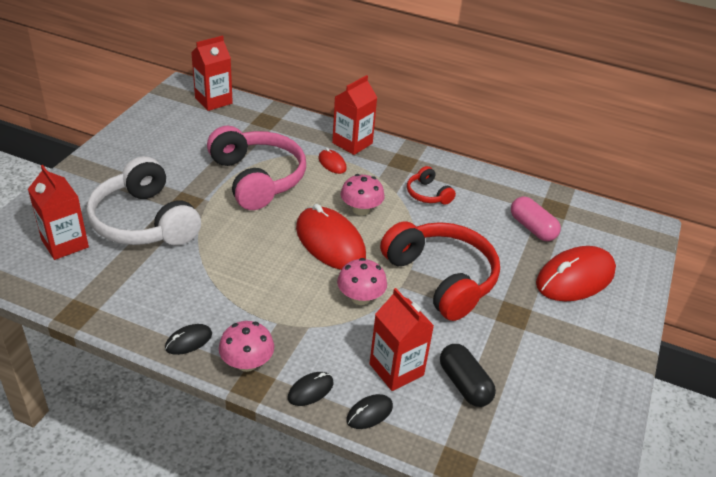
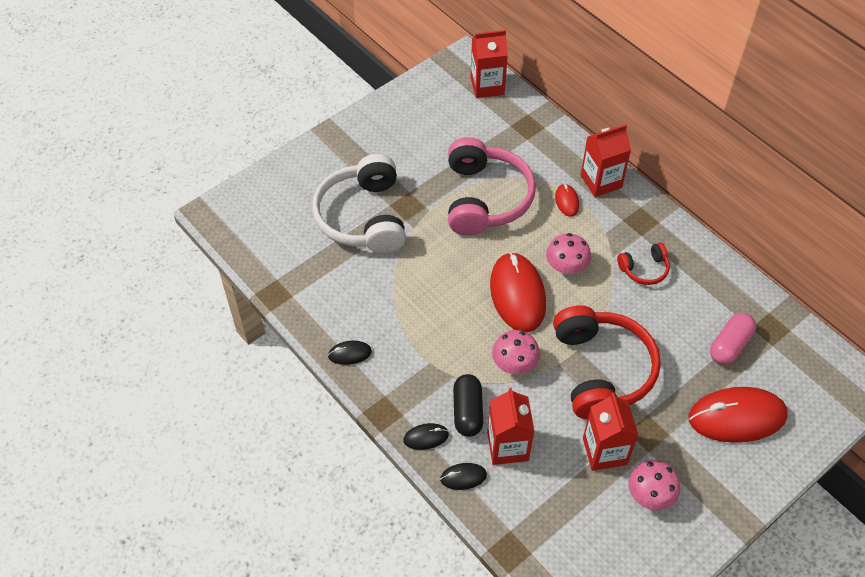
camera: 30 degrees right, 15 degrees up
red carton [28,165,89,260] -> red carton moved to [583,393,638,471]
pink mushroom [219,321,274,372] -> pink mushroom moved to [628,460,680,510]
red headphones [407,166,456,205] -> red headphones turned 105 degrees counterclockwise [617,243,670,285]
black capsule [440,344,496,407] -> black capsule moved to [453,374,483,437]
pink capsule [511,196,561,241] -> pink capsule turned 45 degrees clockwise [710,313,756,365]

